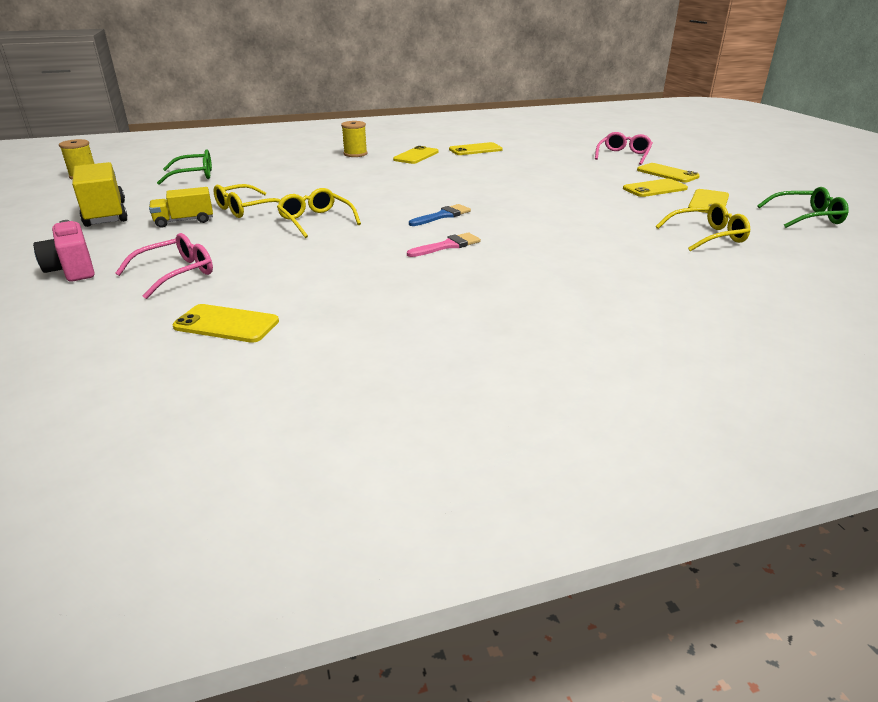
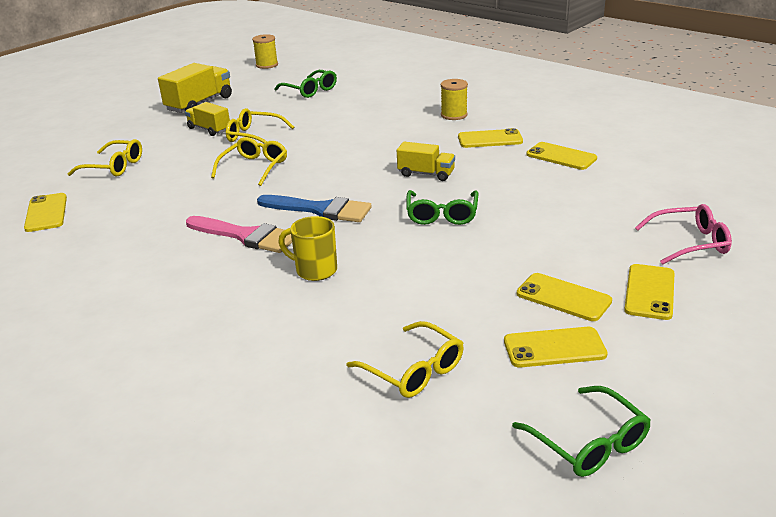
camera: 60 degrees right, 0 degrees up
pink camera [33,220,95,282] -> none
pink glasses [115,233,213,299] -> yellow glasses [68,139,142,176]
pink brush [407,232,481,257] -> pink brush [186,216,292,253], size x1.57
blue brush [409,204,471,226] -> blue brush [257,195,372,222], size x1.57
none -> yellow mug [278,216,337,281]
none -> yellow truck [397,142,455,181]
none -> green glasses [407,190,478,225]

